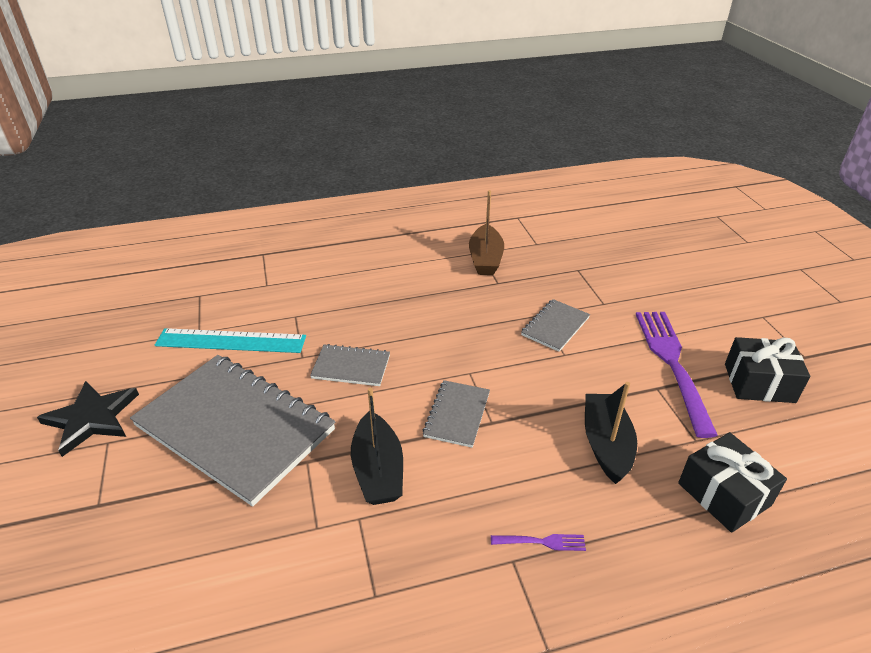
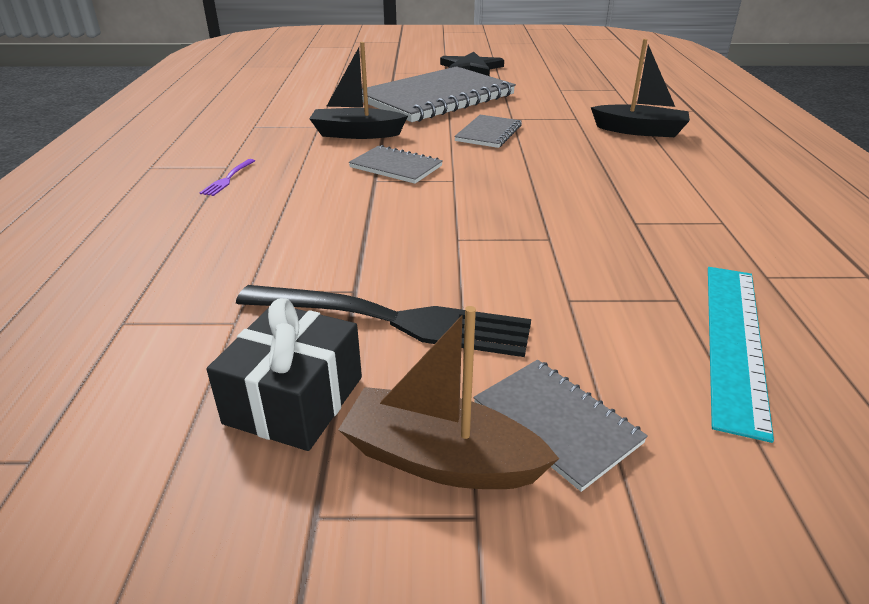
camera: 105 degrees right, 5 degrees down
turquoise ruler [155,328,306,353] -> turquoise ruler moved to [708,267,774,443]
brown boat [469,190,504,275] -> brown boat moved to [338,306,559,489]
grey notebook [521,299,590,352] -> grey notebook moved to [473,360,648,492]
black boat [585,382,637,484] -> black boat moved to [591,39,690,137]
purple fork [636,312,718,438] -> black fork [236,285,531,357]
black gift [678,432,787,533] -> none

